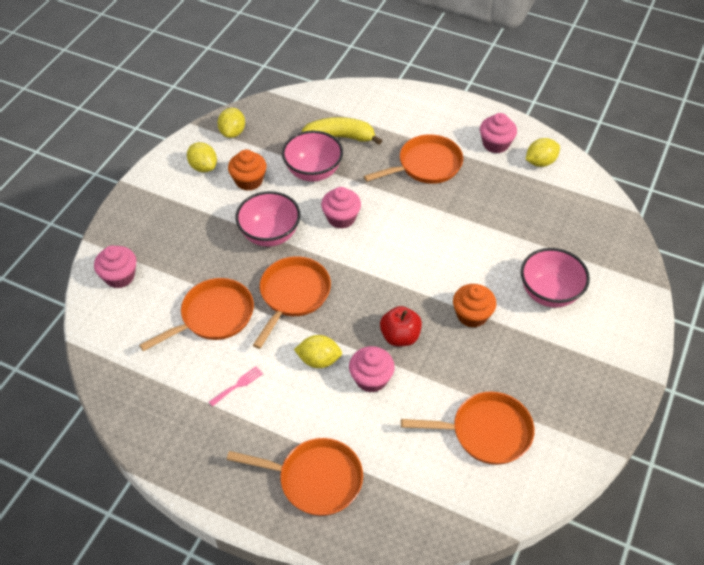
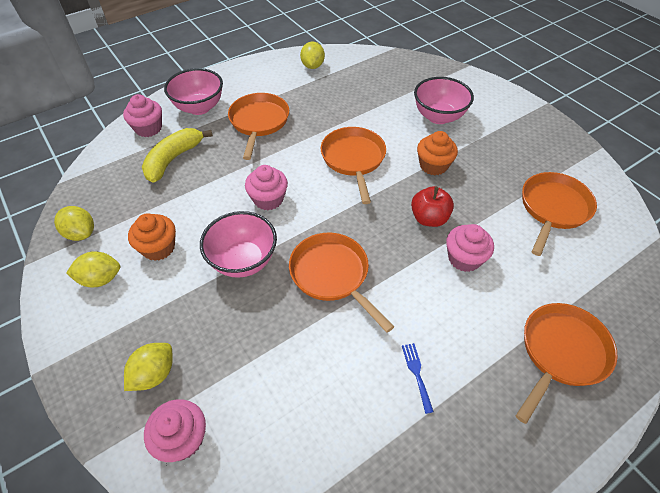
camera: 60 degrees left, 0 degrees up
orange pan [139,278,254,351] -> orange pan moved to [321,127,386,204]
pink fork [209,366,263,407] -> blue fork [402,343,434,414]
pink bowl [282,131,343,182] -> pink bowl moved to [164,68,223,115]
yellow lemon [294,335,342,368] -> yellow lemon moved to [124,343,173,391]
pink cupcake [480,113,517,153] -> pink cupcake moved to [123,94,162,137]

